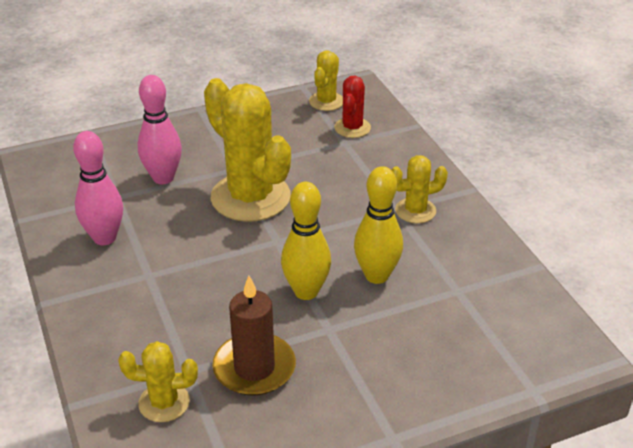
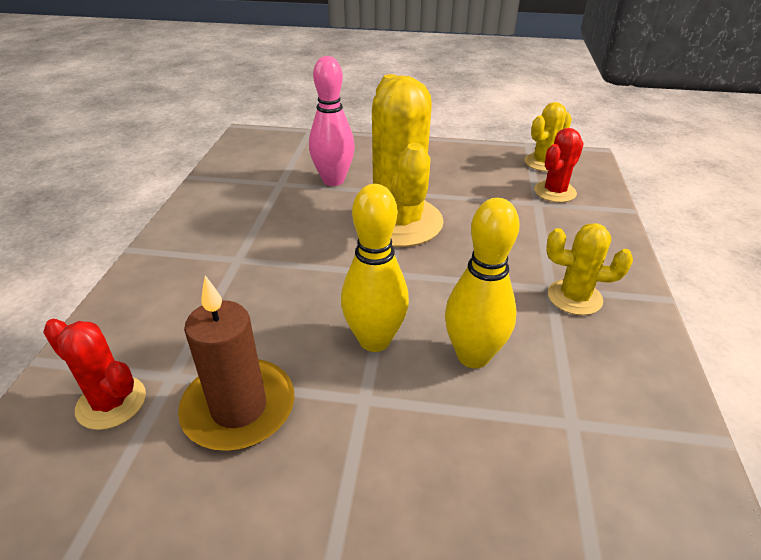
camera: 30 degrees right, 0 degrees up
pink bowling pin [73,131,123,245] -> none
yellow cactus [118,341,198,422] -> red cactus [43,319,146,430]

